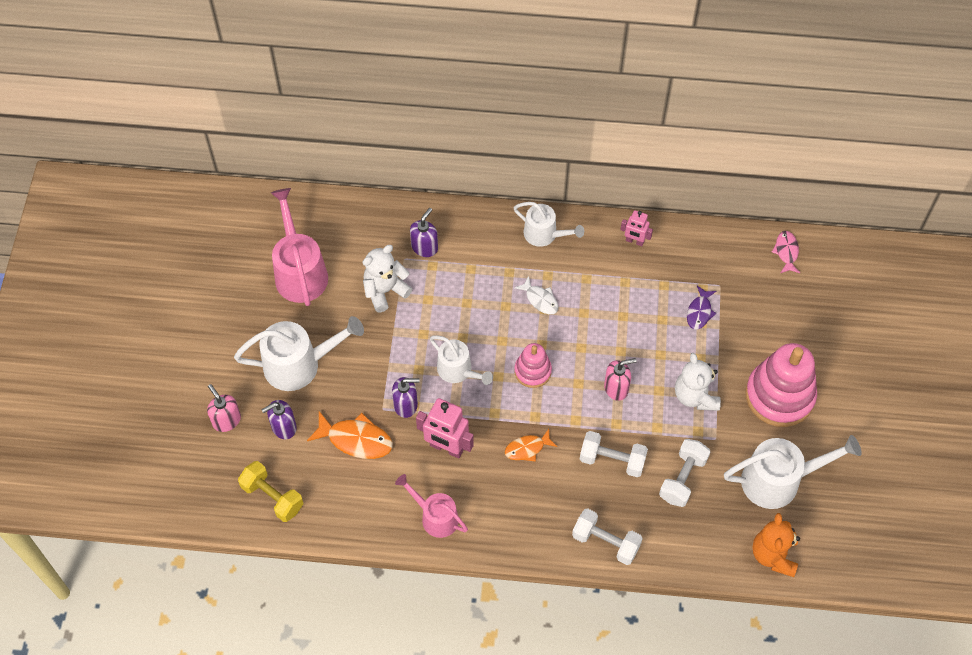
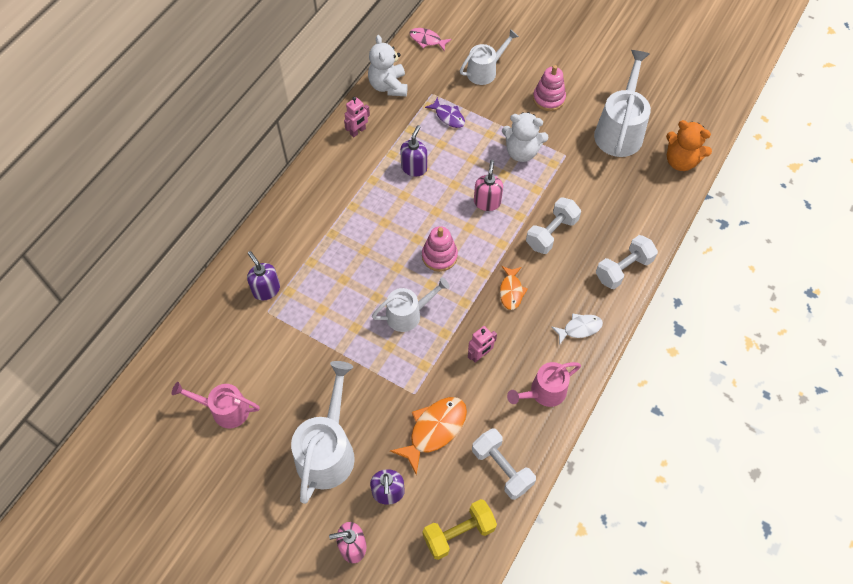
camera: 65 degrees left, 0 degrees up
pink watering can [271,188,328,306] -> pink watering can [172,382,260,428], size x0.63
white teddy bear [363,245,412,312] -> white teddy bear moved to [368,35,408,96]
purple soap dispenser [392,377,419,418] -> purple soap dispenser moved to [400,125,427,176]
pink robot [416,398,474,458] -> pink robot [468,326,497,363], size x0.58
white watering can [513,202,584,247] -> white watering can moved to [460,29,519,85]
white fish [515,276,558,314] -> white fish moved to [551,314,603,345]
white dumbbell [659,439,711,507] -> white dumbbell moved to [472,428,536,500]
pink stacking toy [745,343,817,427] -> pink stacking toy [533,65,566,111], size x0.54

